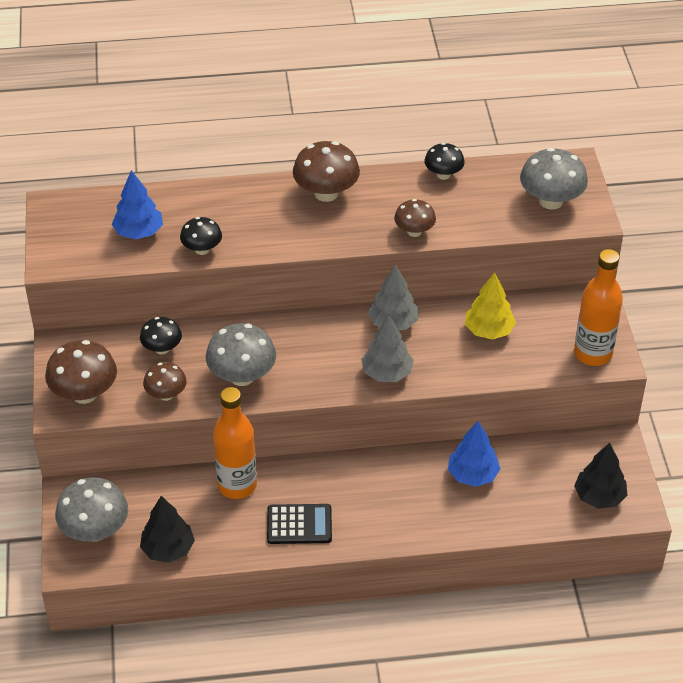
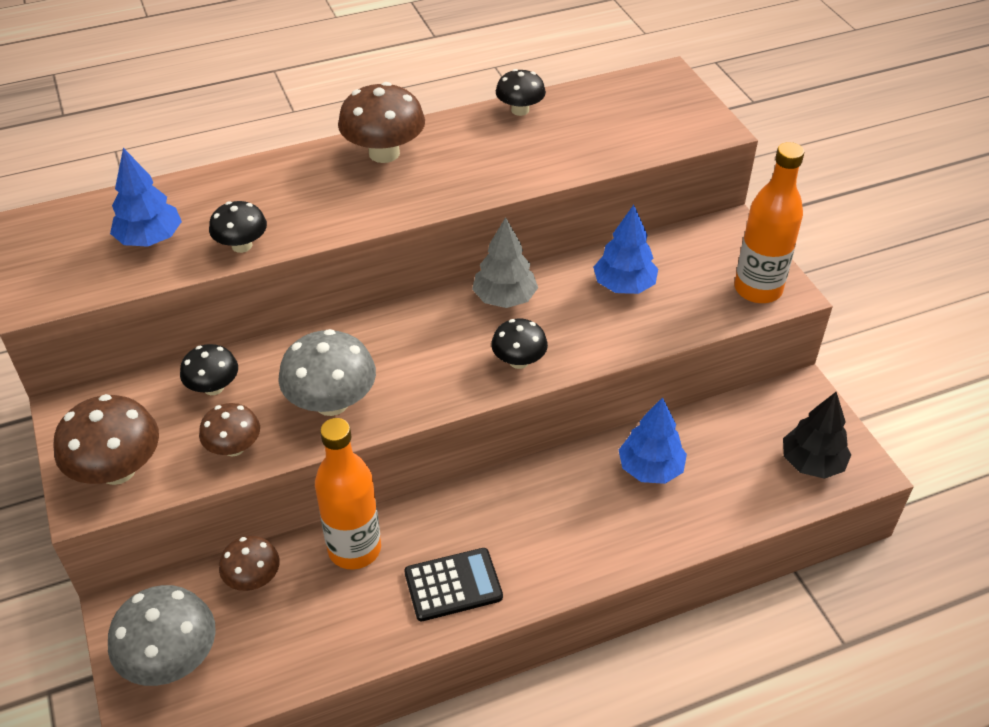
camera: 15 degrees left, 0 degrees up
black tree [140,496,195,563] -> none
grey tree [361,315,414,382] -> black mushroom [491,319,548,369]
brown mushroom [394,199,436,237] -> brown mushroom moved to [219,536,280,591]
yellow tree [465,272,516,340] -> blue tree [593,205,658,294]
grey mushroom [520,148,588,210] -> none

